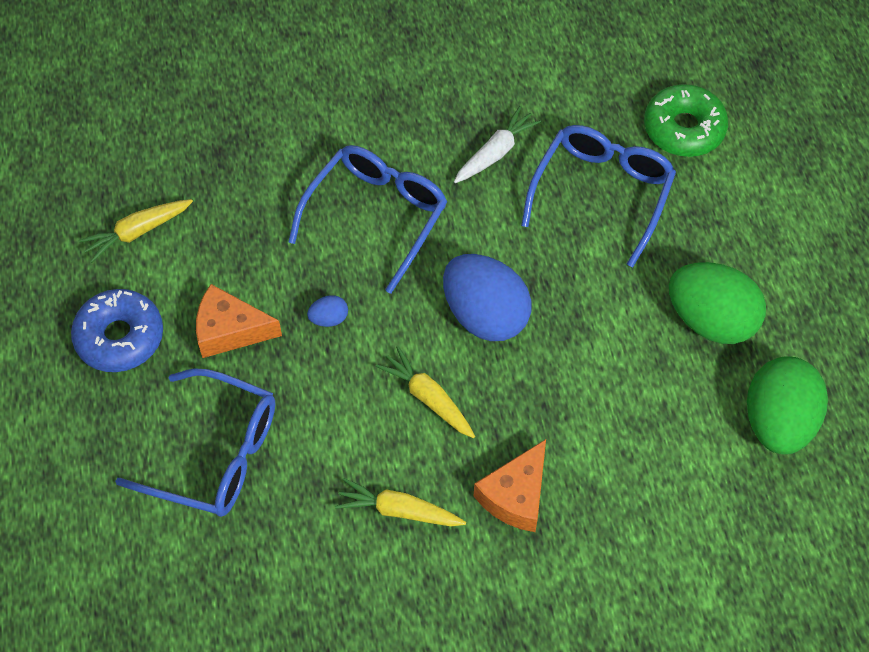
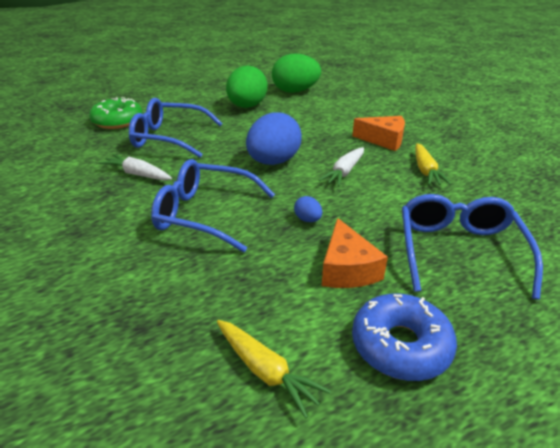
camera: 105 degrees left, 25 degrees down
yellow carrot [375,346,475,438] -> white carrot [319,147,364,187]

